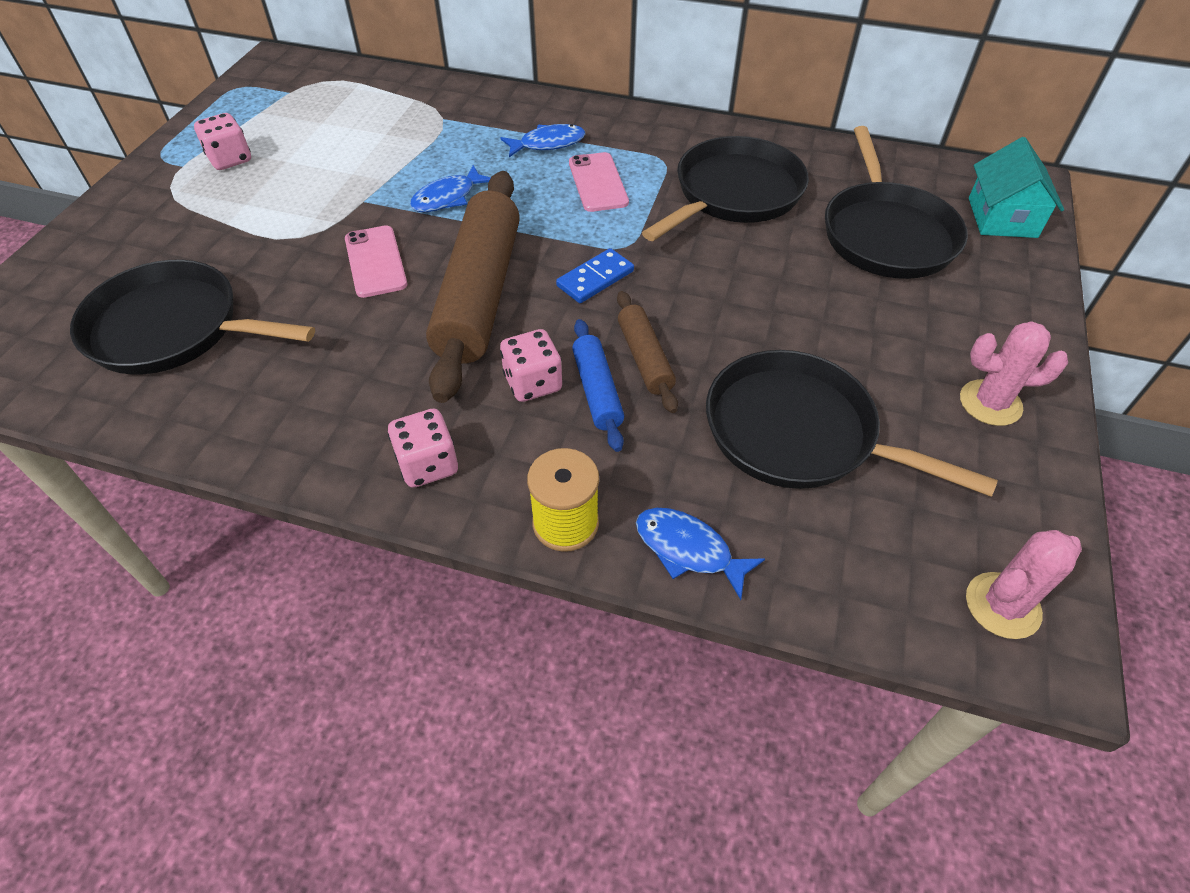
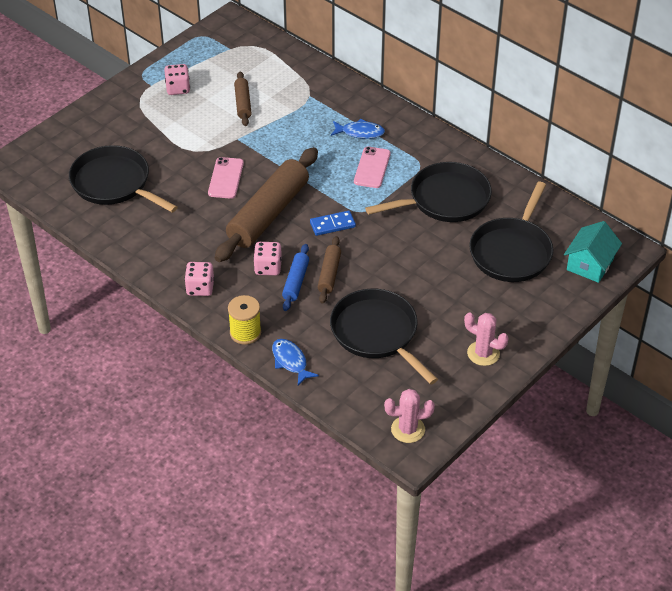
camera: 25 degrees right, 5 degrees down
blue fish [410,165,491,212] -> none
none -> brown rolling pin [234,71,251,126]

